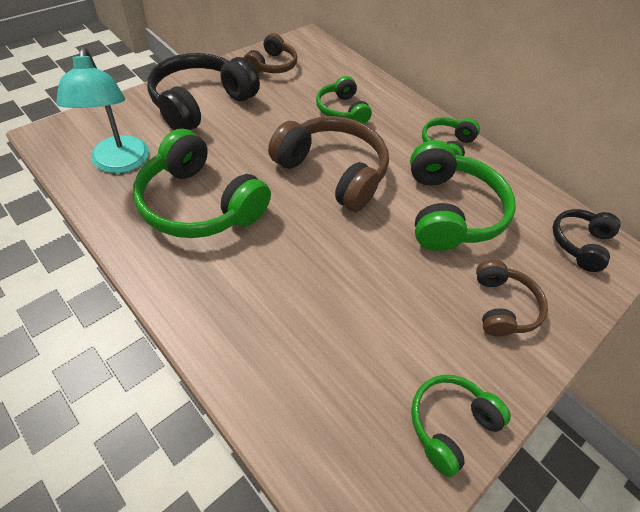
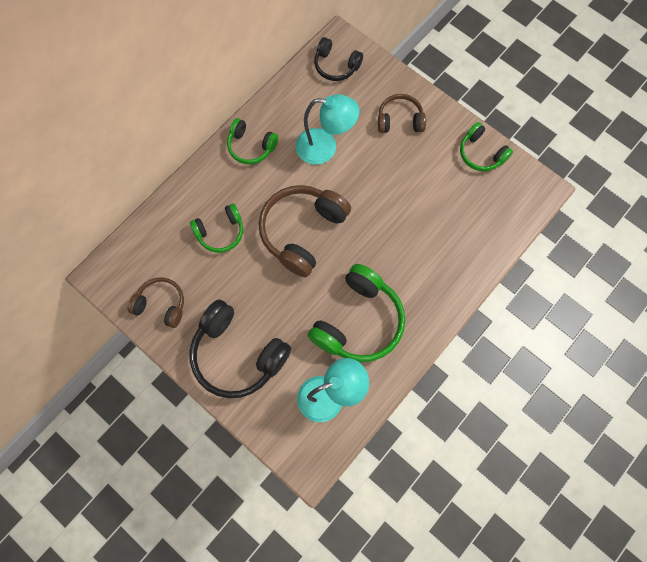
camera: 90 degrees left, 20 degrees up
green headphones [410,140,516,251] -> turquoise lamp [296,94,359,165]

